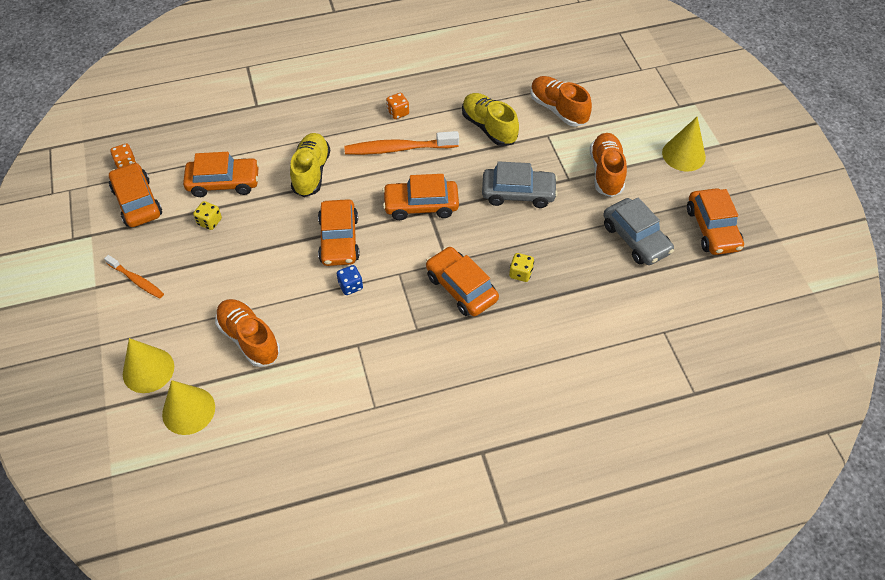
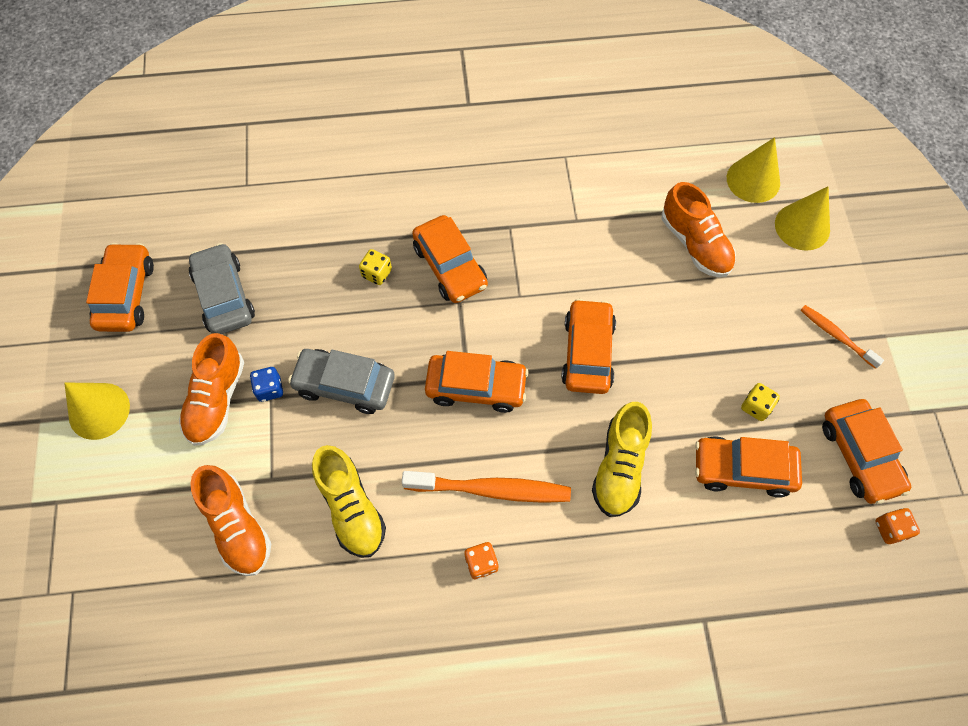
camera: 170 degrees left, 10 degrees up
blue dice [337,265,363,295] -> blue dice moved to [250,367,283,402]

